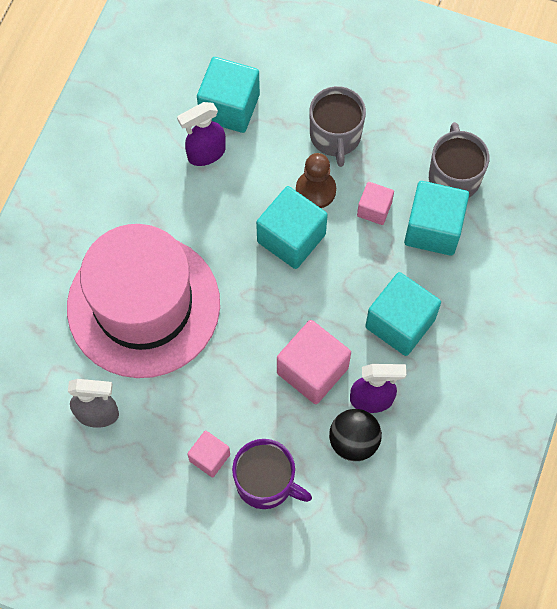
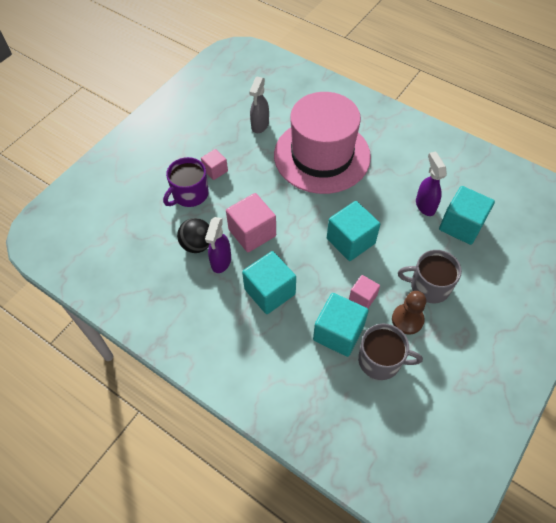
camera: 105 degrees right, 10 degrees down
brown pawn [296,153,336,208] -> brown pawn moved to [392,291,426,334]

